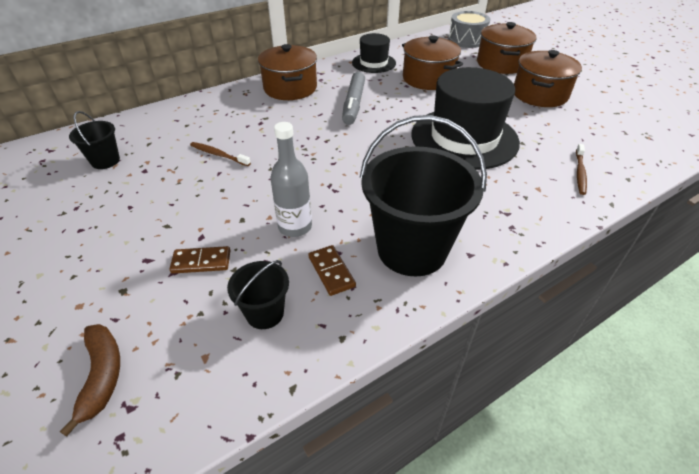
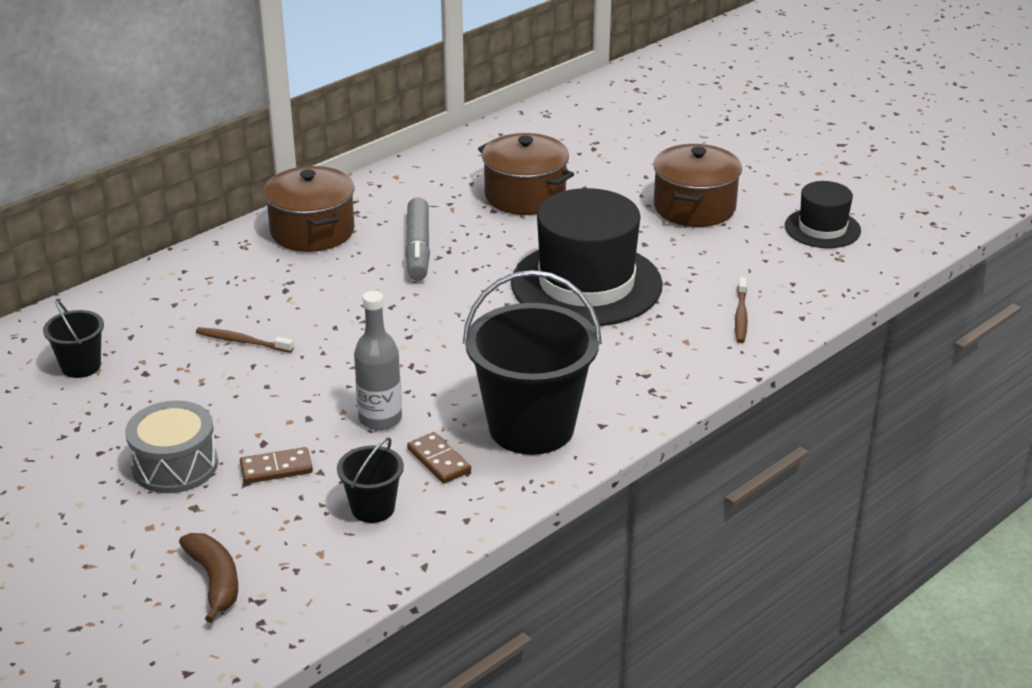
camera: 10 degrees left, 10 degrees down
black hat [352,33,396,73] -> black hat moved to [785,181,861,248]
grey drum [448,11,490,48] -> grey drum moved to [125,401,218,493]
brown pot [477,22,537,74] -> none

